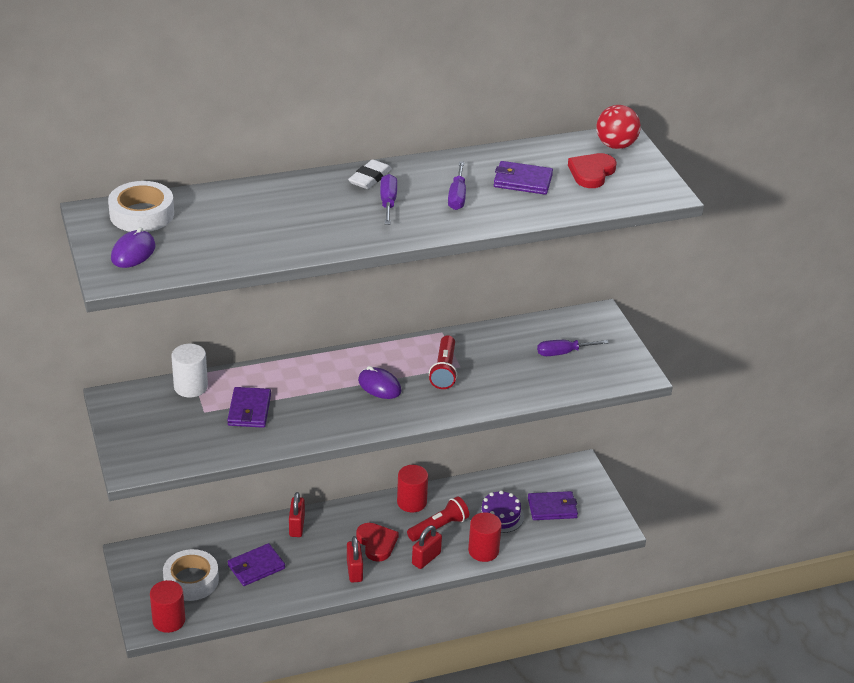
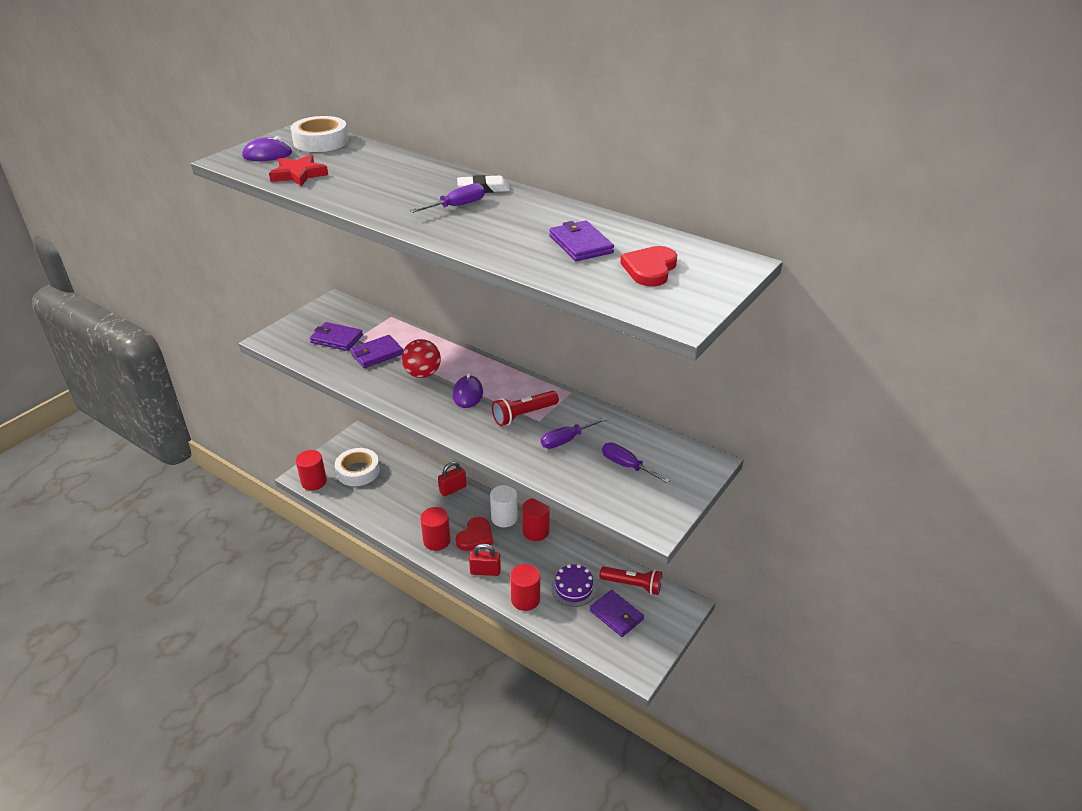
camera: 55 degrees right, 0 degrees up
white cylinder [171,344,208,397] -> white cylinder moved to [490,485,518,527]
purple wallet [228,543,285,586] -> purple wallet moved to [310,322,363,351]
red padlock [347,536,363,583] -> red cylinder [420,507,451,551]
red flashlight [407,496,469,541] -> red flashlight moved to [600,566,662,595]
purple screwdriver [448,161,466,210] -> purple screwdriver moved to [541,417,607,449]
red heart [568,153,617,188] -> red heart turned 60 degrees counterclockwise [620,246,677,286]
red ball [596,105,641,149] -> red ball moved to [402,339,441,378]
none -> red star [269,155,328,187]

